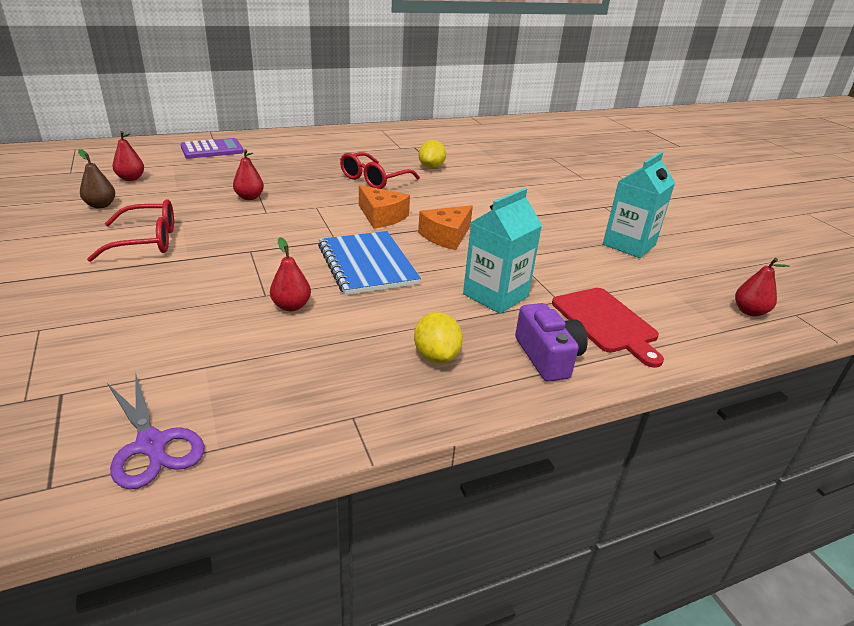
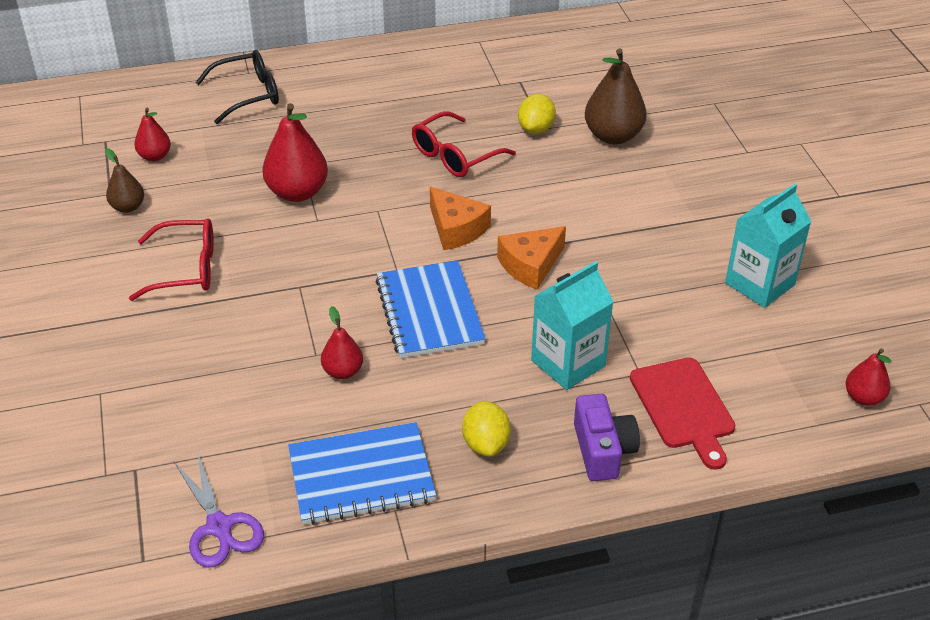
camera: 10 degrees right, 10 degrees up
purple calculator [181,138,244,159] -> black glasses [196,50,279,124]
red pear [233,149,264,200] -> red pear [262,103,328,202], size x1.77
none -> blue notebook [288,422,436,525]
none -> brown pear [585,48,647,145]

